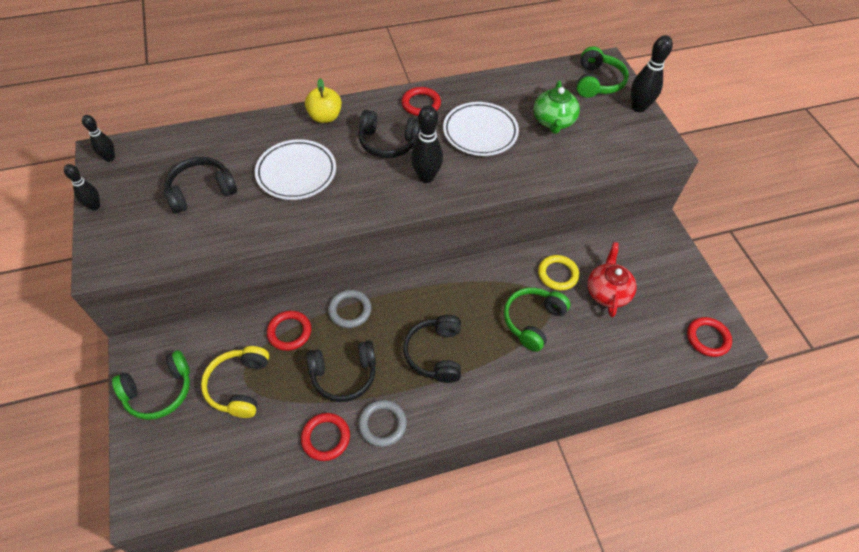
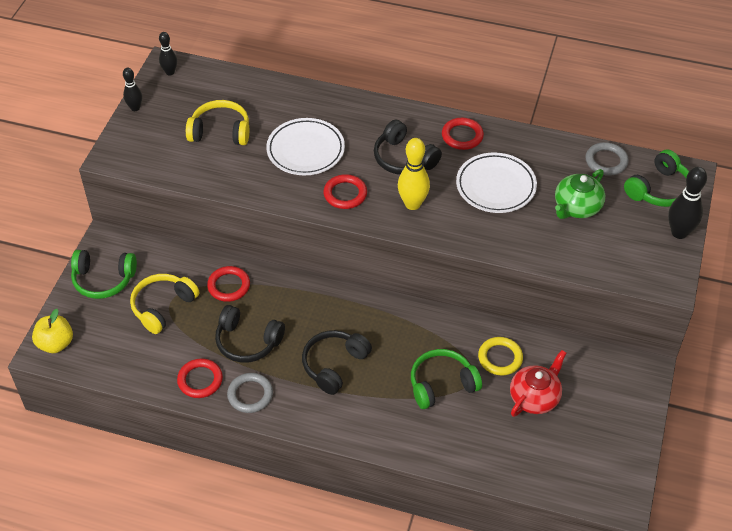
camera: 35 degrees right, 5 degrees down
black headphones [164,157,237,214] -> yellow headphones [186,100,249,145]
yellow apple [305,79,342,123] -> yellow apple moved to [32,309,73,353]
grey ring [328,290,371,328] -> grey ring moved to [585,142,629,176]
black bowling pin [411,105,443,183] -> yellow bowling pin [398,138,430,210]
red ring [687,317,732,357] -> red ring moved to [324,174,367,209]

